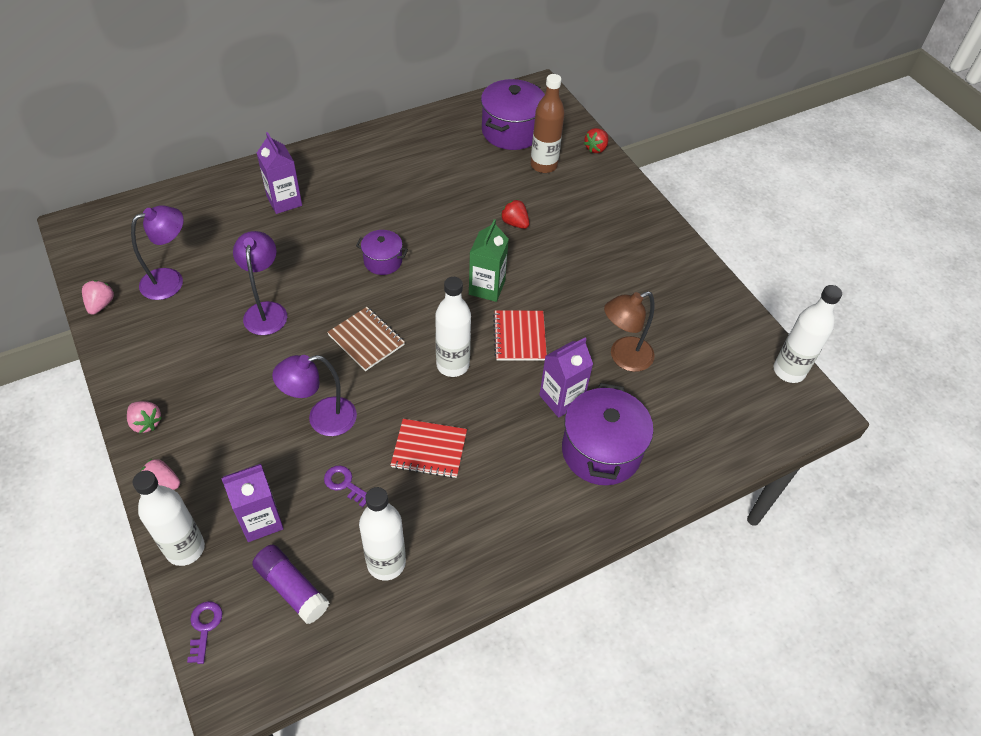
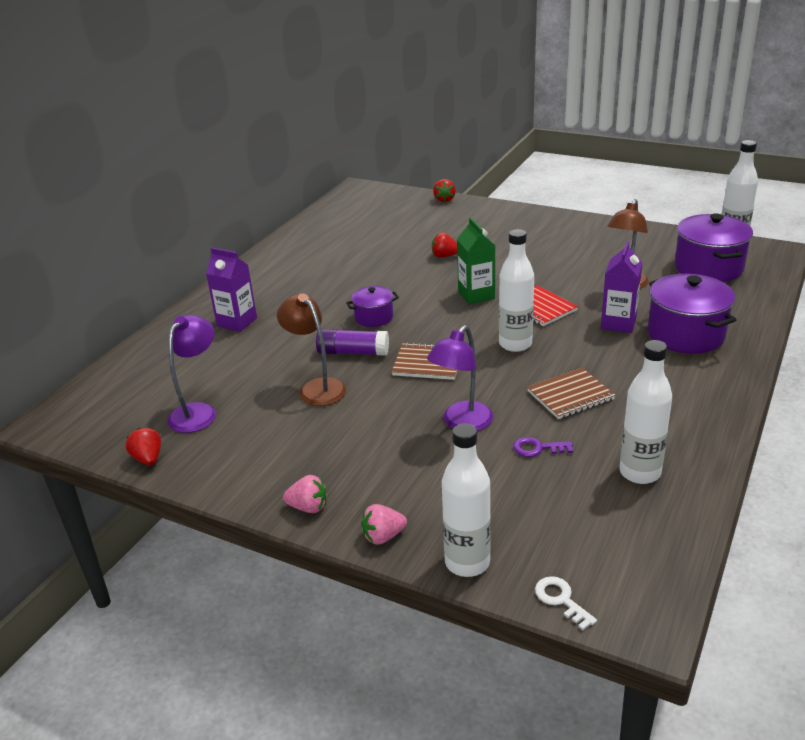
camera: 30 degrees left, 20 degrees down
pink strawberry [82,280,114,315] -> red strawberry [126,428,161,465]
purple key [187,601,223,664] -> white key [535,576,597,630]
purple carton [221,464,284,542] -> none
purple lamp [233,231,287,335] -> brown lamp [277,294,346,406]
purple glue stick [252,545,329,624] -> purple glue stick moved to [316,329,389,356]
red notebook [391,419,467,478] -> brown notebook [527,368,615,419]
purple pot [481,79,545,150] -> purple pot moved to [675,214,753,282]
brown bottle [531,74,565,173] -> none

